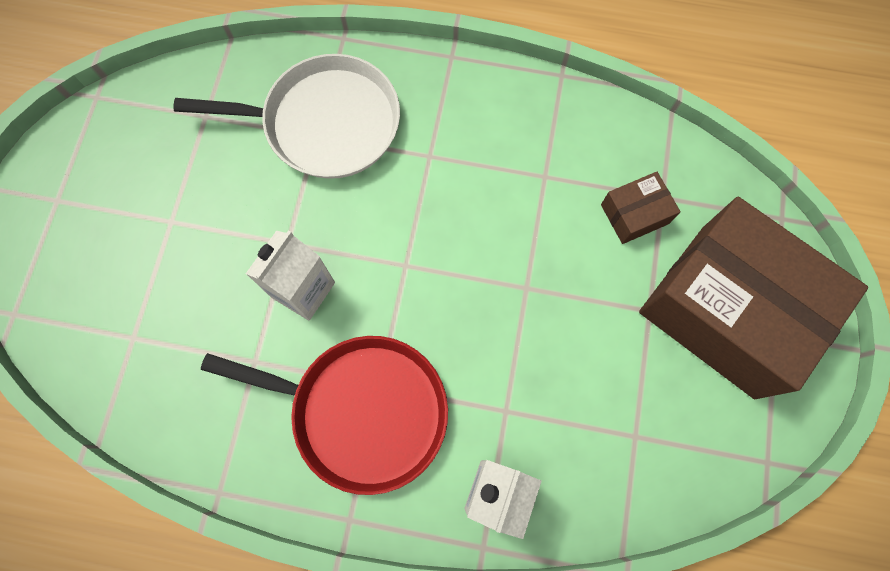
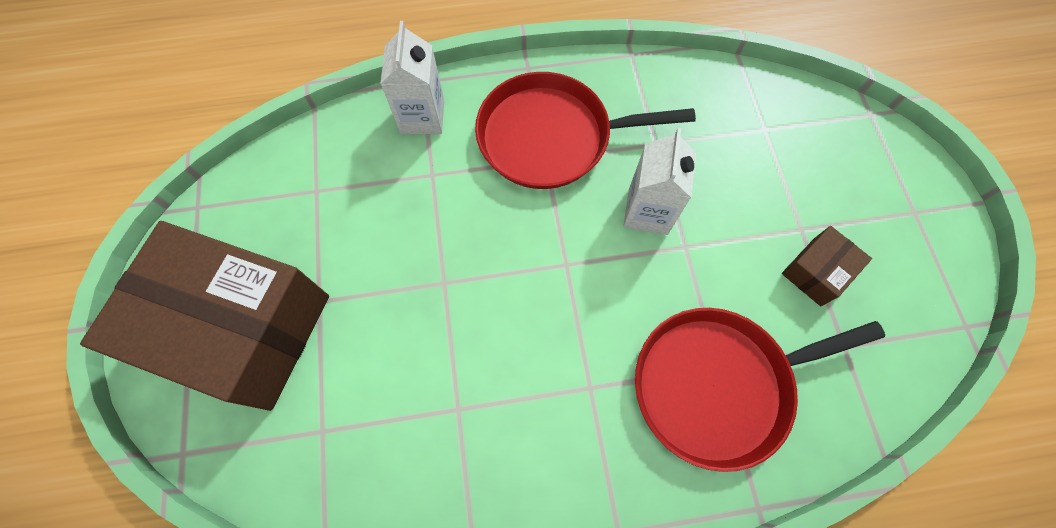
camera: 160 degrees right, 5 degrees down
white pan [173,54,400,179] -> red pan [635,308,885,472]
brown box [601,172,681,244] -> brown box moved to [782,226,872,306]

